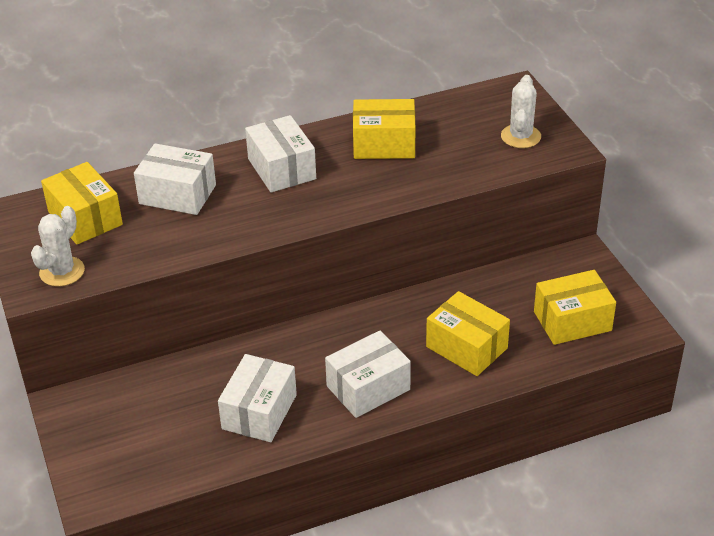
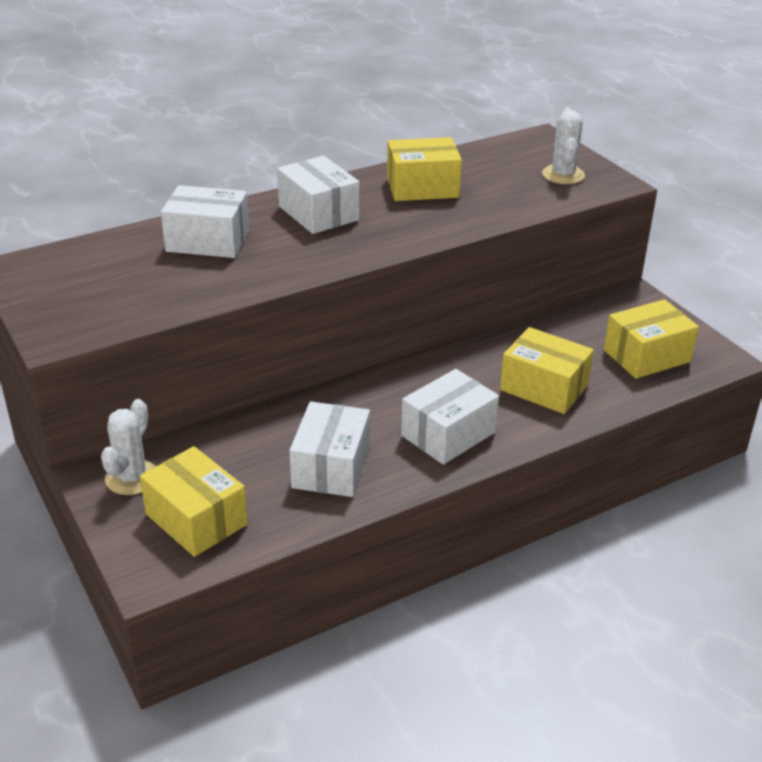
camera: 10 degrees left, 5 degrees down
white cactus [31,206,85,286] -> white cactus moved to [101,399,156,495]
yellow box [41,162,123,244] -> yellow box moved to [140,446,248,557]

